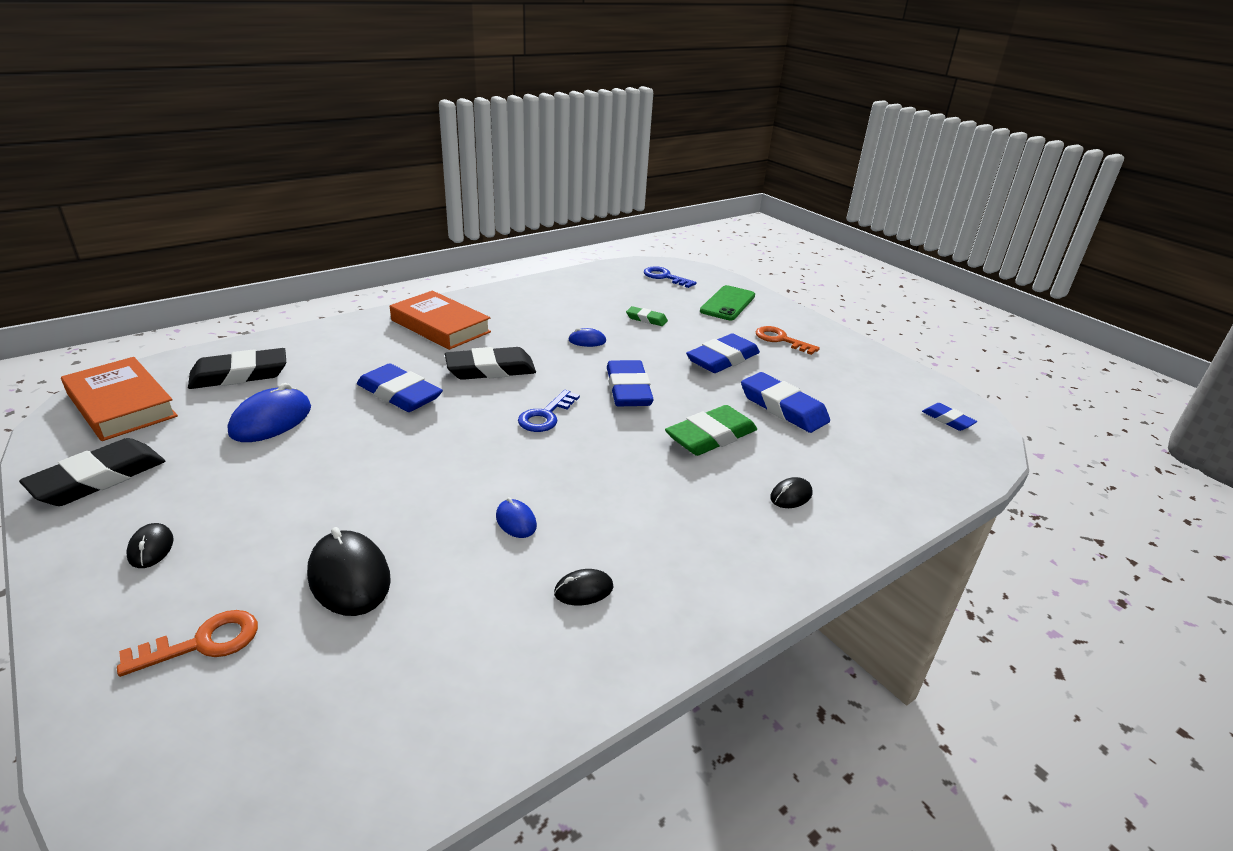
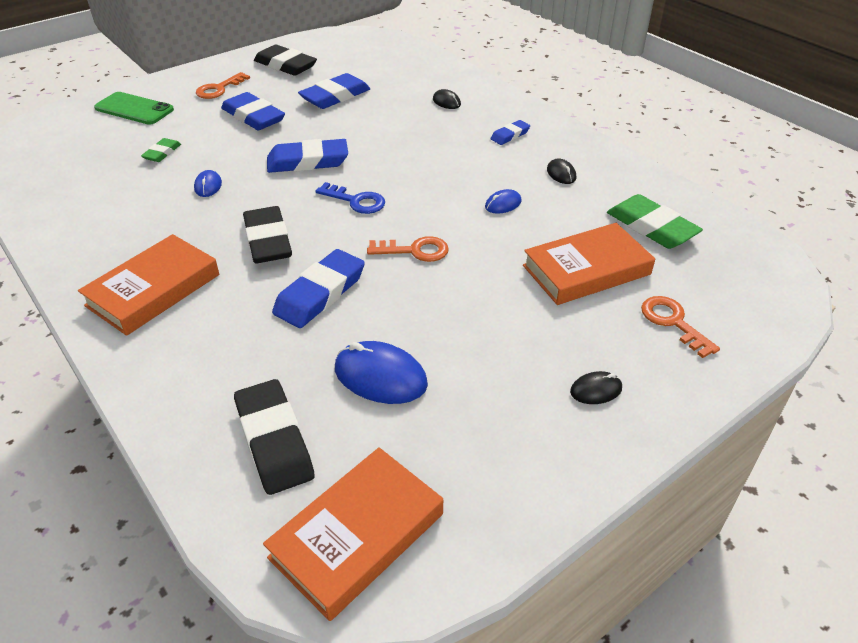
camera: 90 degrees left, 10 degrees up
black eraser [19,438,165,506] -> black eraser moved to [254,44,317,76]
black mouse [307,527,391,616] -> orange book [523,223,655,305]
blue key [644,266,697,288] -> none
green eraser [665,405,757,456] -> green eraser moved to [607,194,703,249]
blue eraser [922,403,977,431] -> blue eraser moved to [490,120,530,145]
none -> orange key [367,236,449,262]

